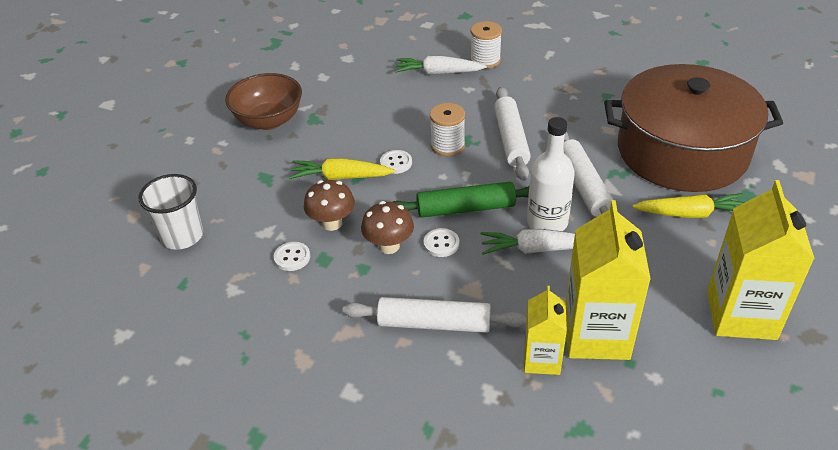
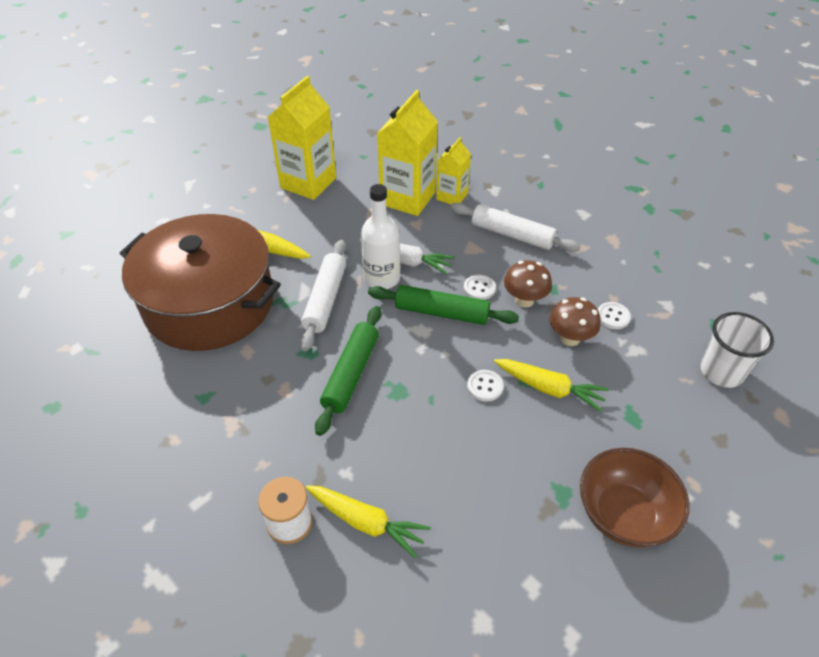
camera: 160 degrees left, 5 degrees up
white carrot [395,56,486,75] -> yellow carrot [306,485,431,559]
white spool [430,103,465,156] -> none
white rolling pin [494,87,531,181] -> green rolling pin [315,306,381,436]

